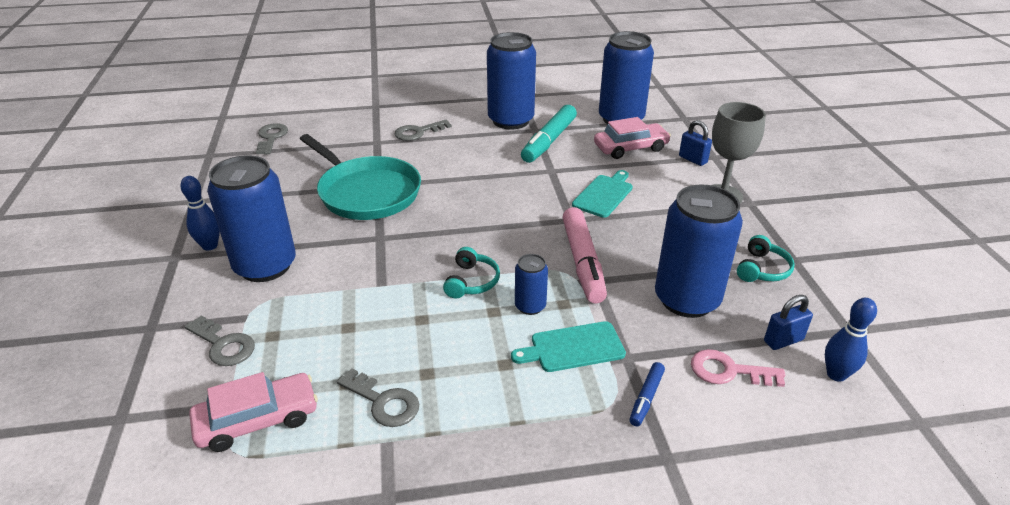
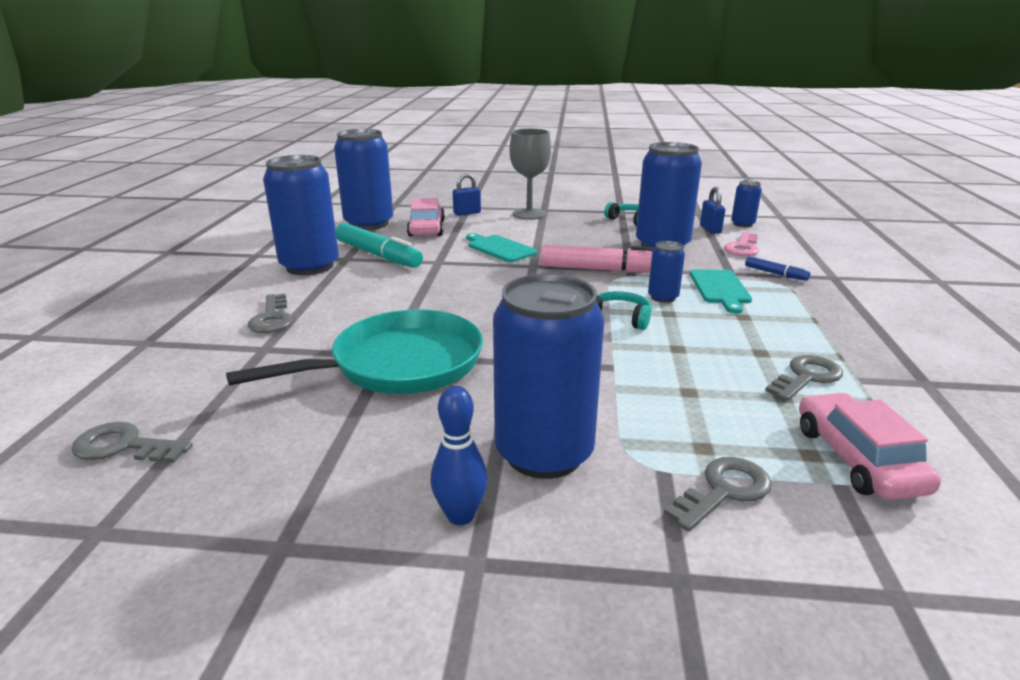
camera: 75 degrees left, 10 degrees down
blue bowling pin [825,298,877,382] -> blue can [731,180,762,227]

